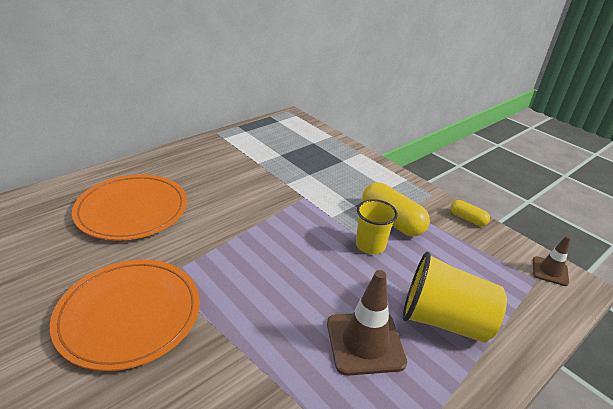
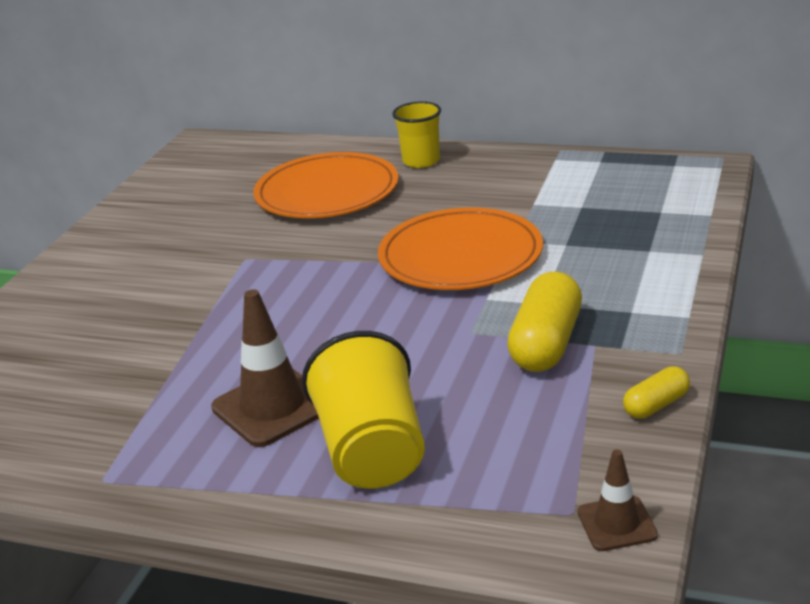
camera: 65 degrees right, 5 degrees down
orange plate [50,260,200,371] -> orange plate moved to [378,207,543,290]
yellow cup [356,199,397,254] -> yellow cup moved to [392,101,441,168]
yellow capsule [451,200,490,226] -> yellow capsule turned 45 degrees clockwise [623,366,690,419]

